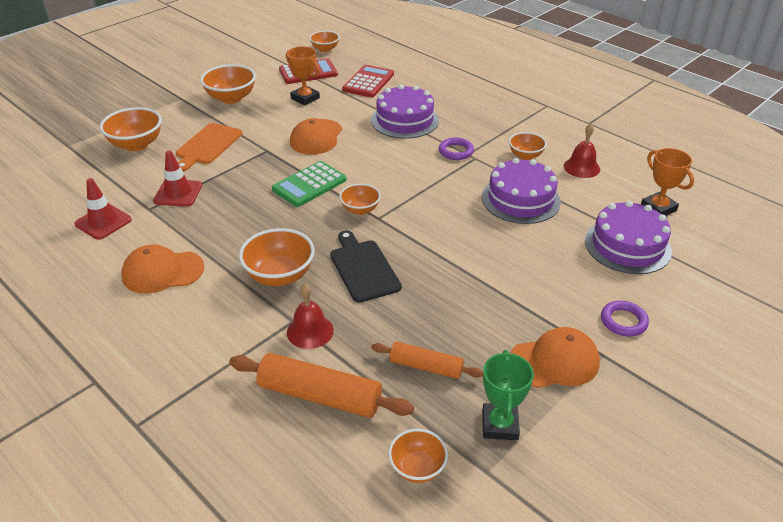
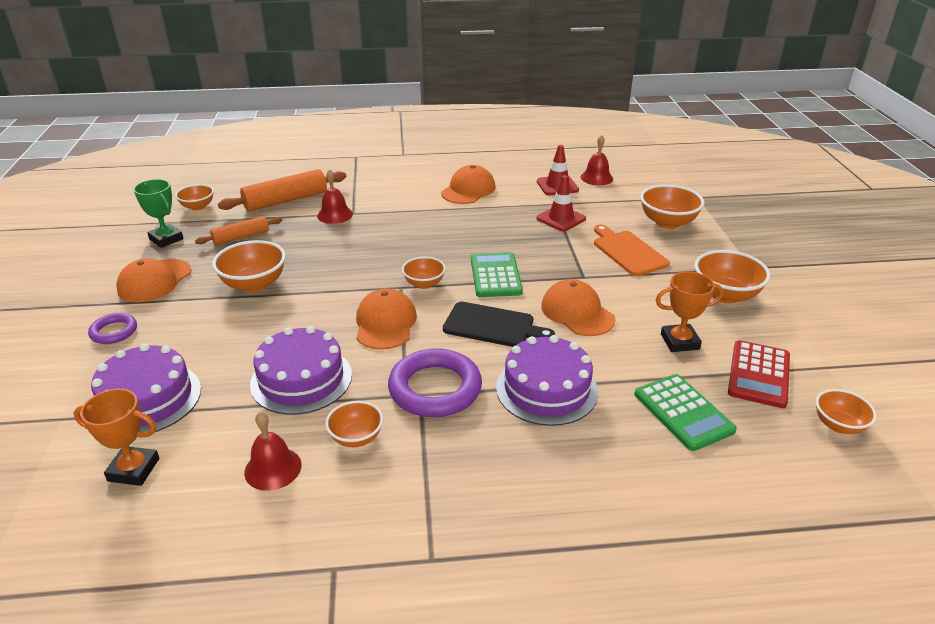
camera: 130 degrees right, 5 degrees down
orange bowl [239,228,315,286] -> orange bowl moved to [212,240,286,292]
black cutting board [330,230,402,303] -> black cutting board moved to [443,302,555,347]
red calculator [342,65,394,98] -> green calculator [634,374,737,451]
purple ring [439,137,474,160] -> purple ring [388,348,482,417], size x1.87
none -> orange cap [356,288,417,350]
none -> red bell [581,135,613,185]

